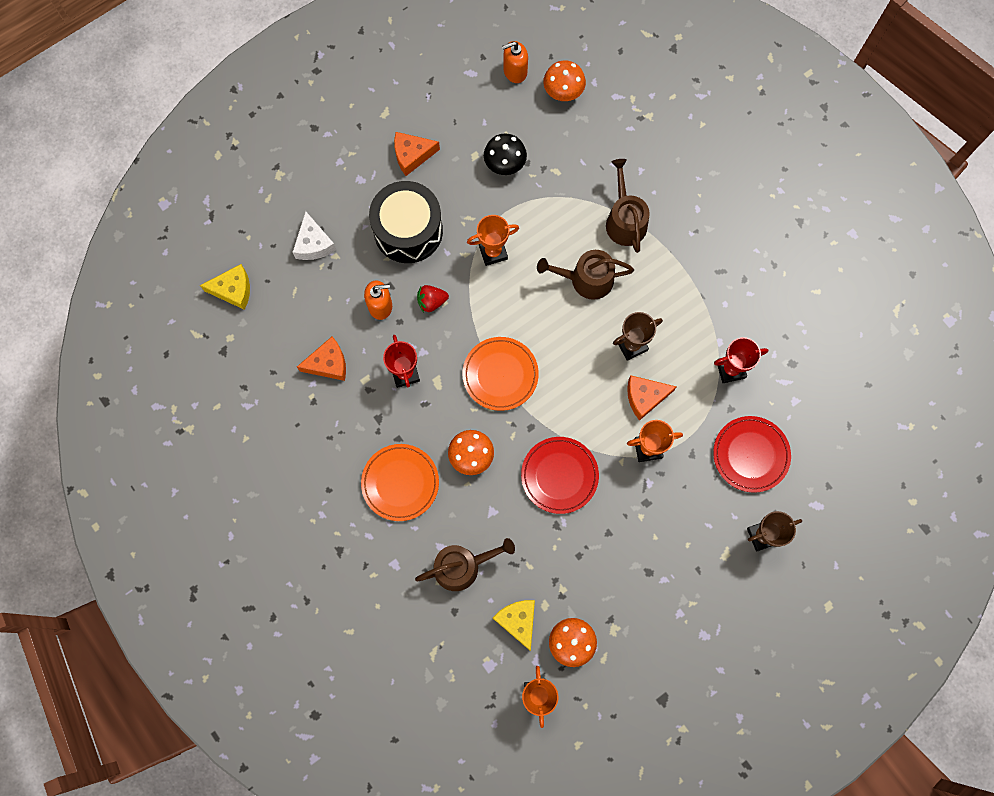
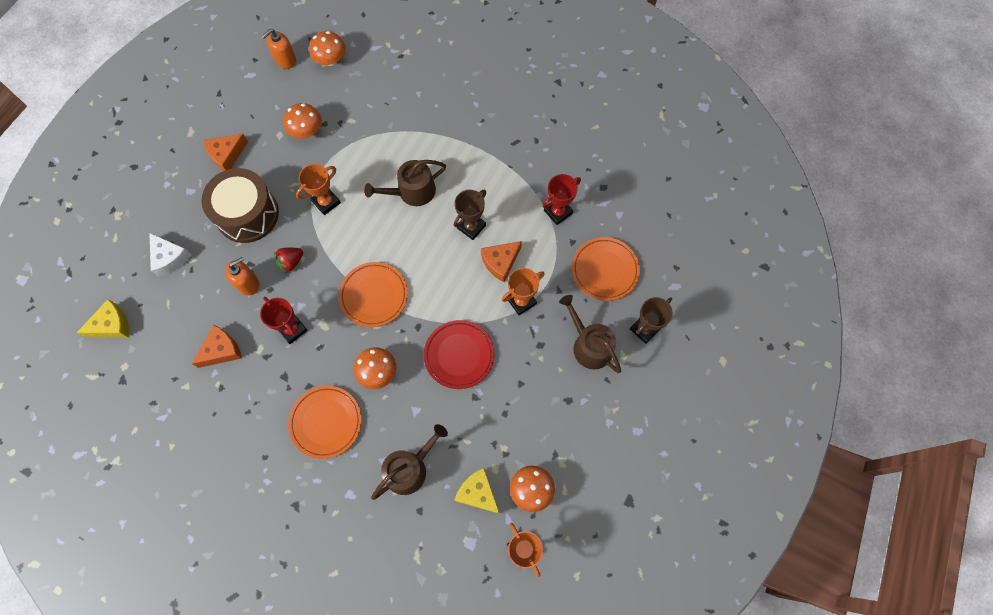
camera: 25 degrees left, 5 degrees down
black drum [369,181,443,263] -> brown drum [201,168,279,243]
black mushroom [484,133,527,175] -> orange mushroom [283,103,322,139]
brown watering can [606,159,650,253] -> brown watering can moved to [559,295,621,373]
red plate [713,416,791,493] -> orange plate [572,237,640,301]

